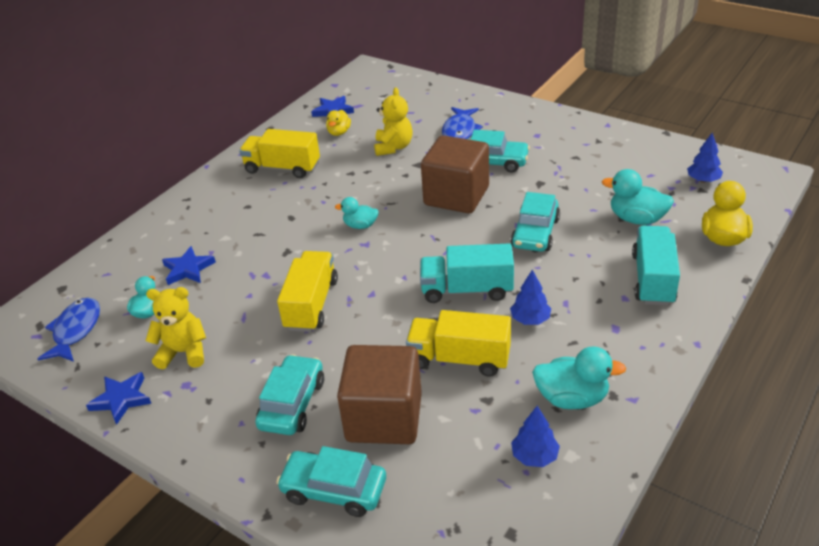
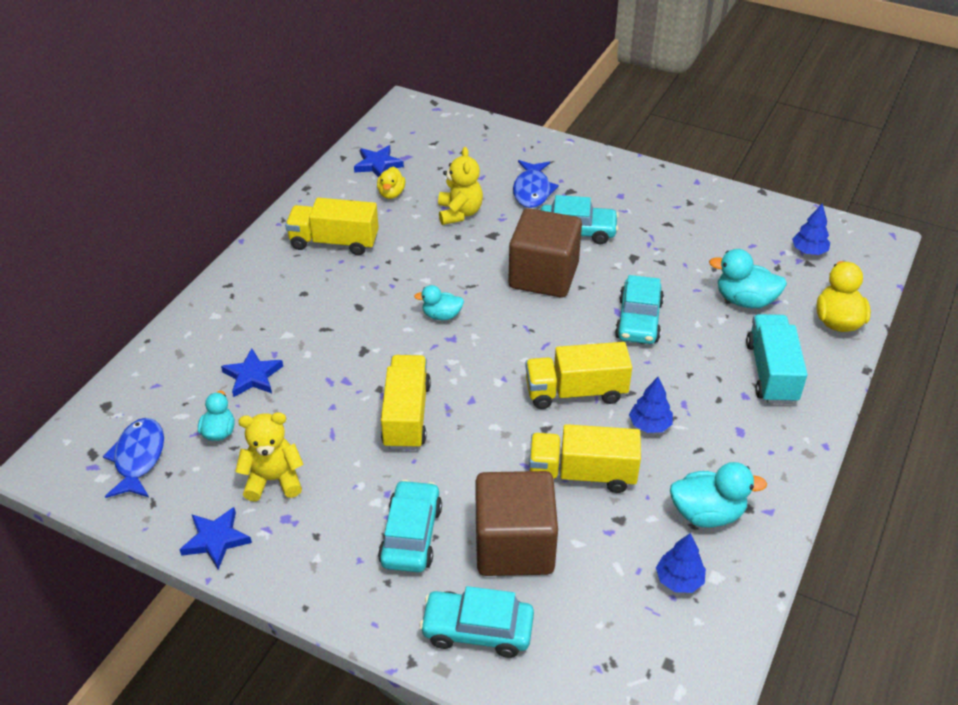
camera: 10 degrees left, 5 degrees up
turquoise truck [420,243,514,303] -> yellow truck [525,342,632,409]

